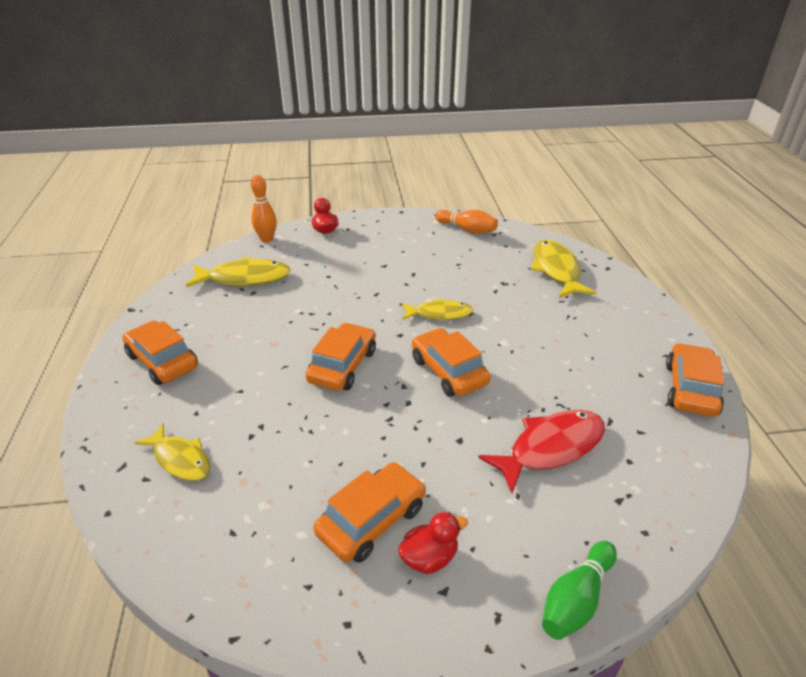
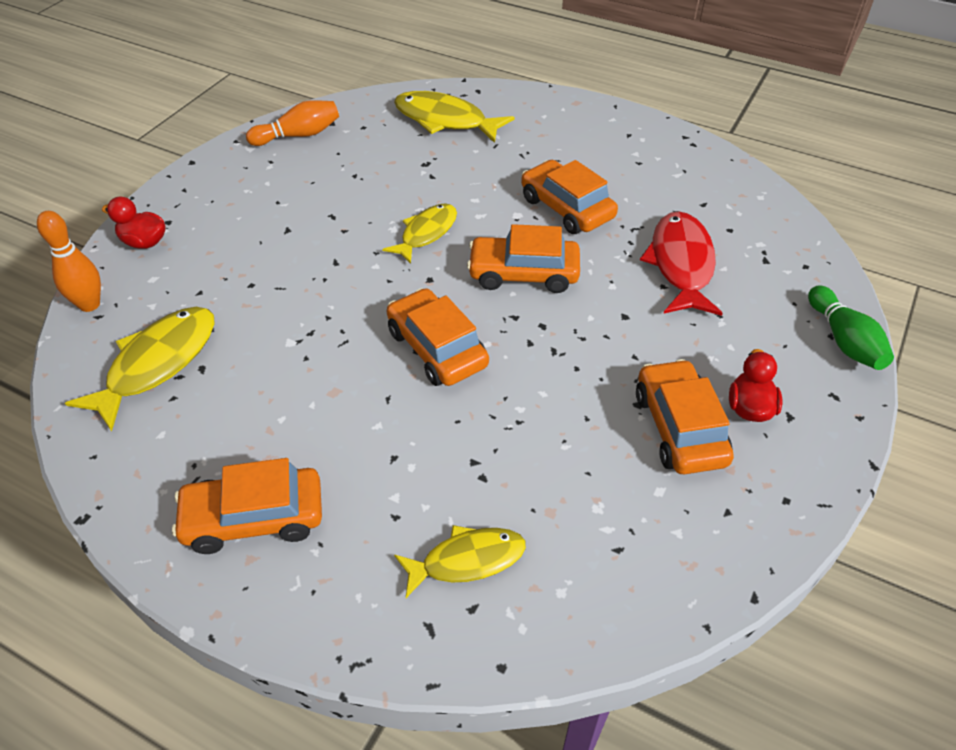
camera: 55 degrees left, 10 degrees up
orange car [666,343,724,417] -> orange car moved to [521,160,618,234]

